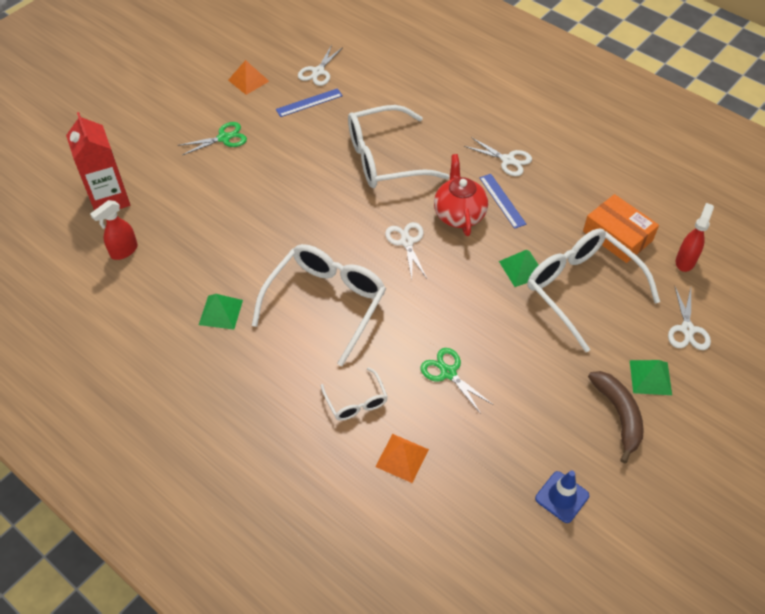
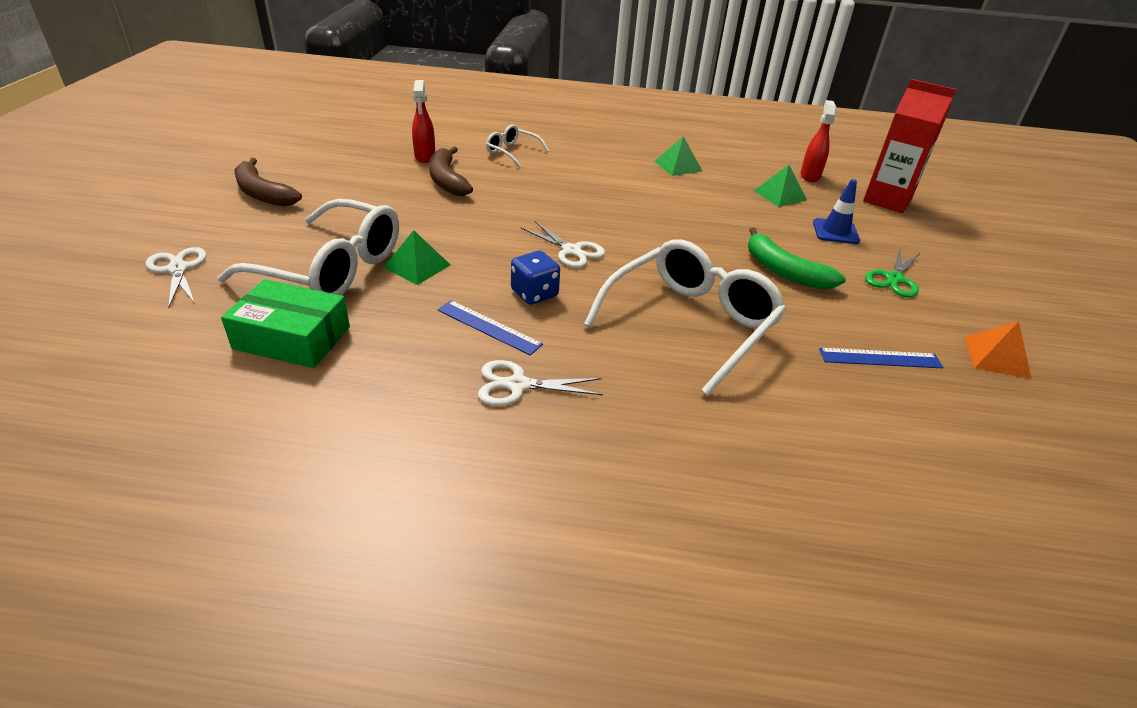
camera: 145 degrees right, 15 degrees down
white glasses [252,244,386,366] -> none
blue ruler [276,88,343,117] -> blue ruler turned 60 degrees clockwise [819,348,944,368]
white scissors [298,45,343,86] -> none
orange pyramid [375,434,429,483] -> none
green scissors [420,348,493,414] -> brown banana [429,146,473,196]
red teapot [434,154,488,236] -> blue dice [511,251,560,305]
blue traffic cone [535,470,589,523] -> blue traffic cone moved to [813,179,860,244]
orange box [583,194,659,263] -> green box [221,279,350,368]
green pyramid [630,360,672,395] -> green pyramid moved to [754,165,807,207]
red spray bottle [676,203,714,272] -> red spray bottle moved to [412,80,435,163]
none -> green banana [748,228,846,289]

